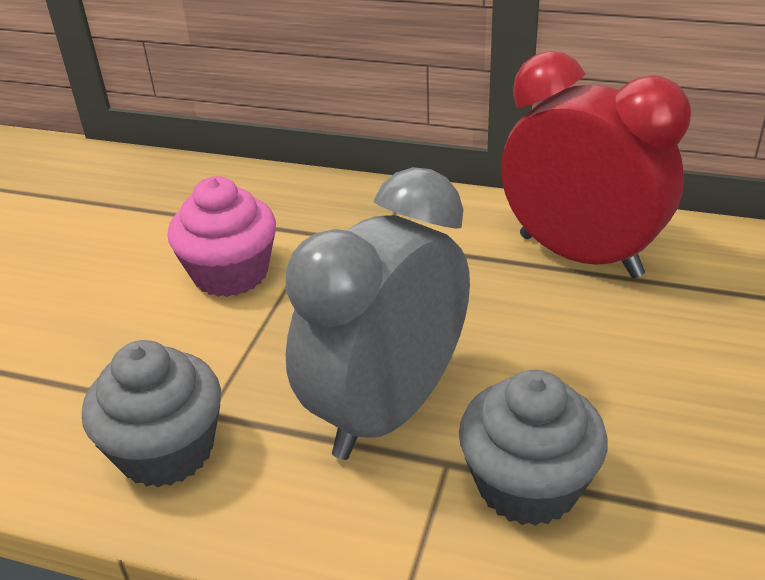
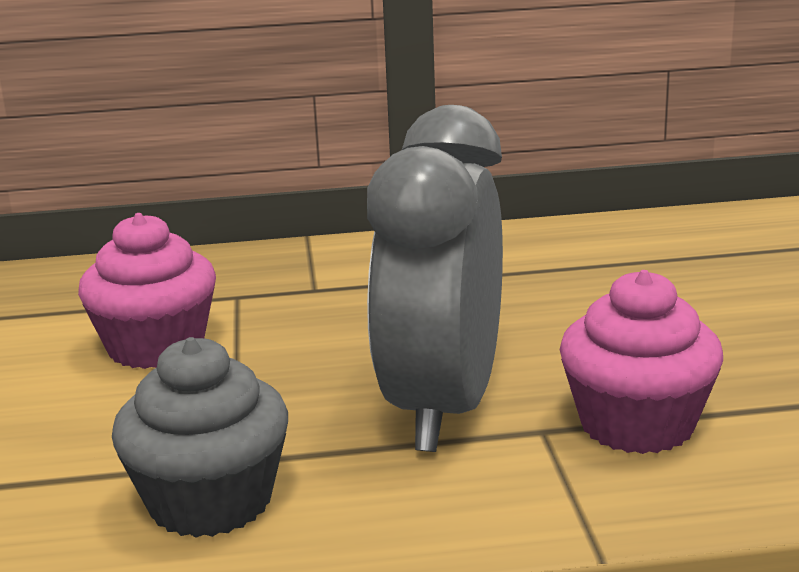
camera: 25 degrees left, 15 degrees down
grey cupcake [459,370,608,526] -> pink cupcake [560,270,723,454]
red clock [501,51,691,278] -> none

